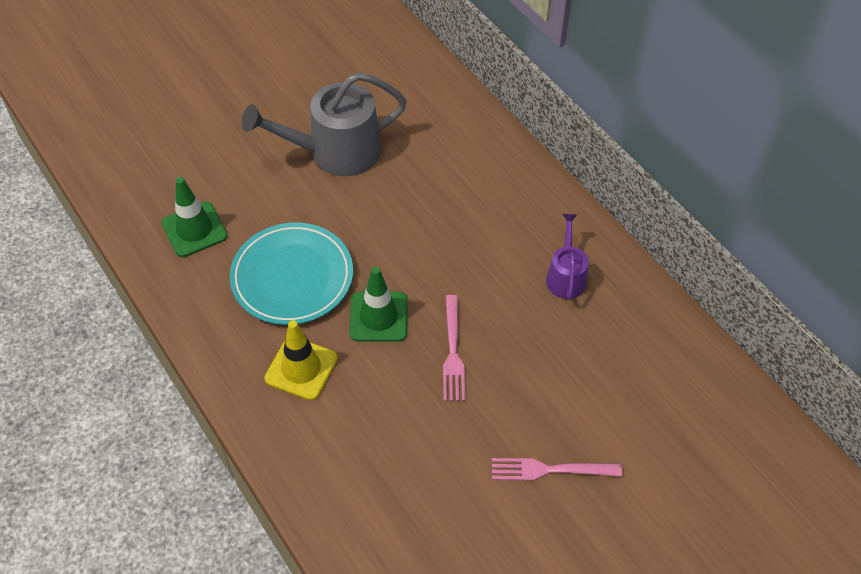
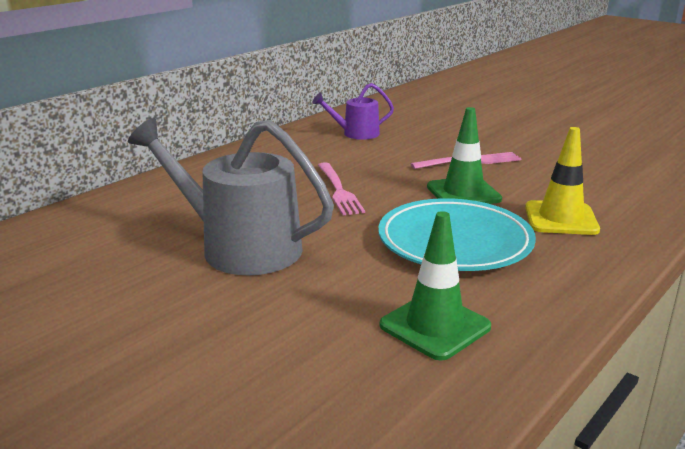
camera: 105 degrees left, 30 degrees down
grey watering can [242,72,407,176] -> grey watering can turned 150 degrees clockwise [128,118,334,275]
pink fork [492,458,622,481] -> pink fork moved to [318,162,365,215]

